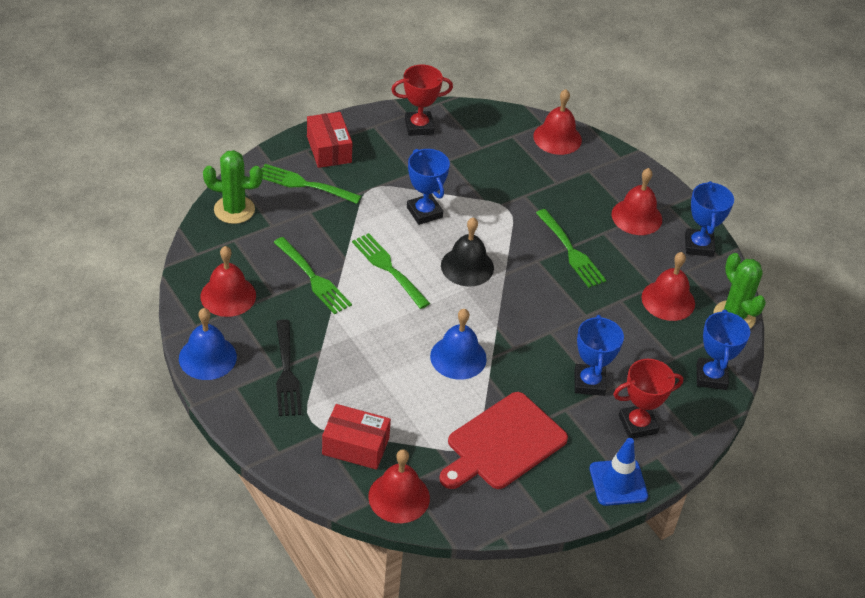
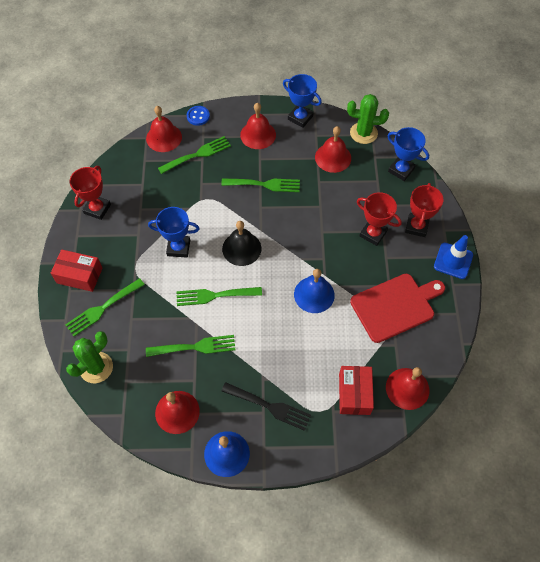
camera: 55 degrees left, 15 degrees up
red box [322,404,391,470] -> red box turned 45 degrees counterclockwise [339,366,374,415]
red cutting board [439,392,568,489] -> red cutting board turned 105 degrees counterclockwise [350,274,445,343]
blue trophy [574,315,624,396] -> red trophy [357,192,402,246]
none -> green fork [158,136,231,174]
none -> blue button [187,106,210,126]

